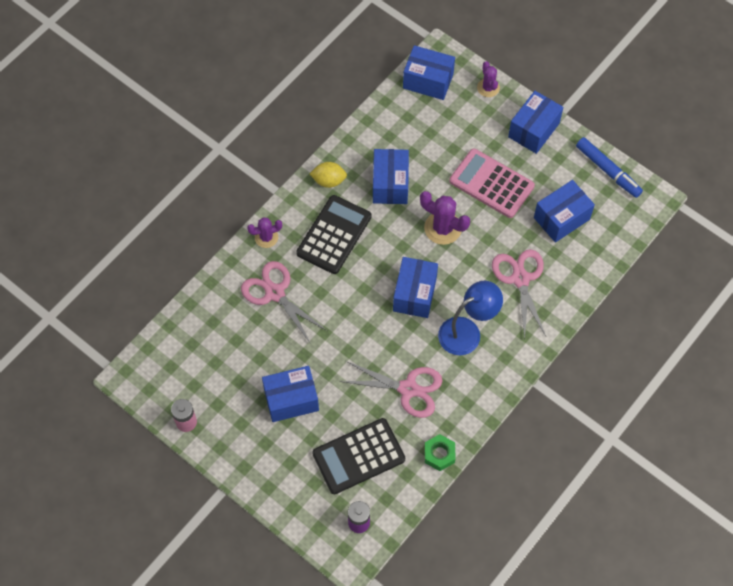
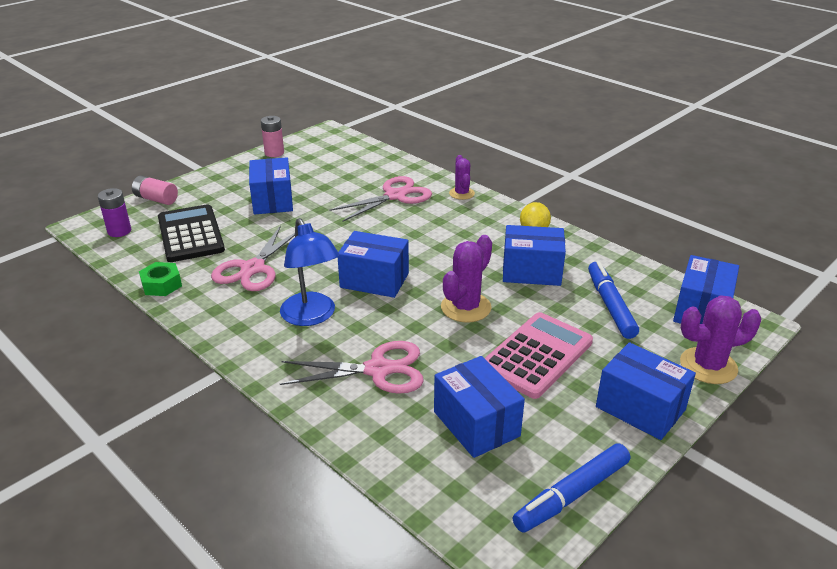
camera: 95 degrees right, 30 degrees down
black calculator [296,195,371,274] -> none
purple cactus [477,61,500,97] -> purple cactus [680,295,761,384], size x1.59
none -> pink battery [132,176,178,205]
none -> blue marker [588,261,639,339]

